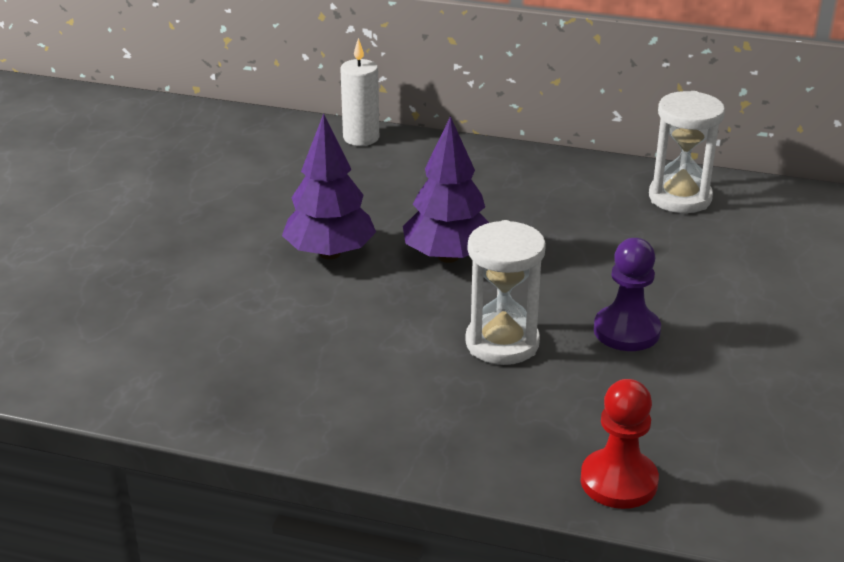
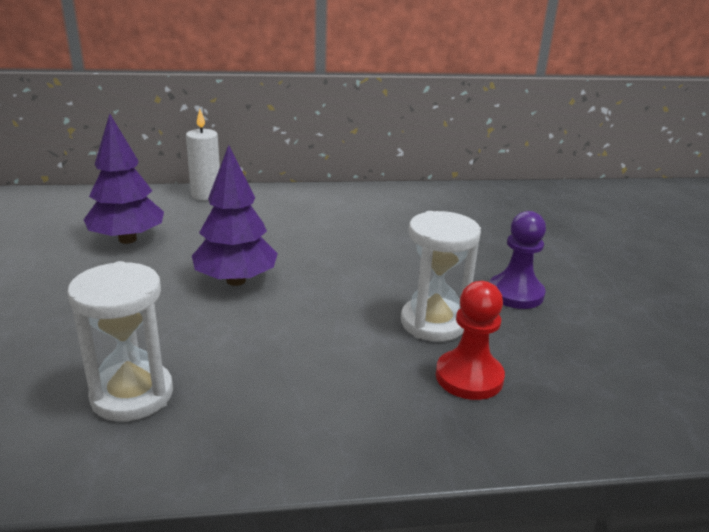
camera: 25 degrees left, 5 degrees down
purple tree [403,116,489,263] -> purple tree moved to [84,113,164,244]
red pawn [580,379,659,509] -> red pawn moved to [436,281,505,400]
white hourglass [649,91,725,213] -> white hourglass moved to [67,261,173,421]

